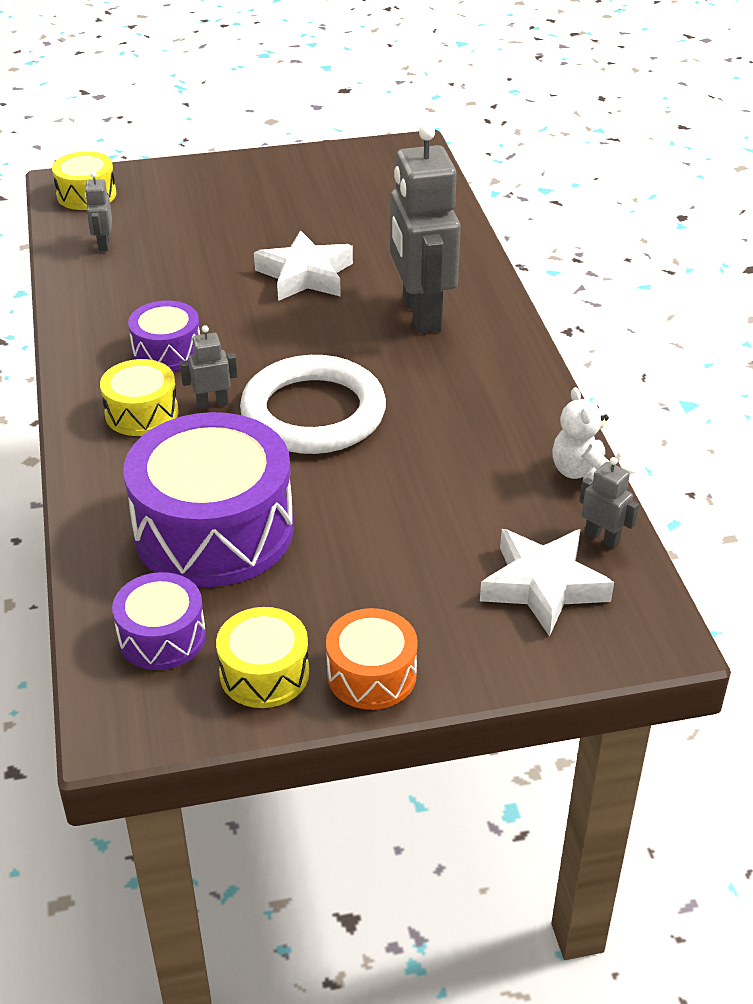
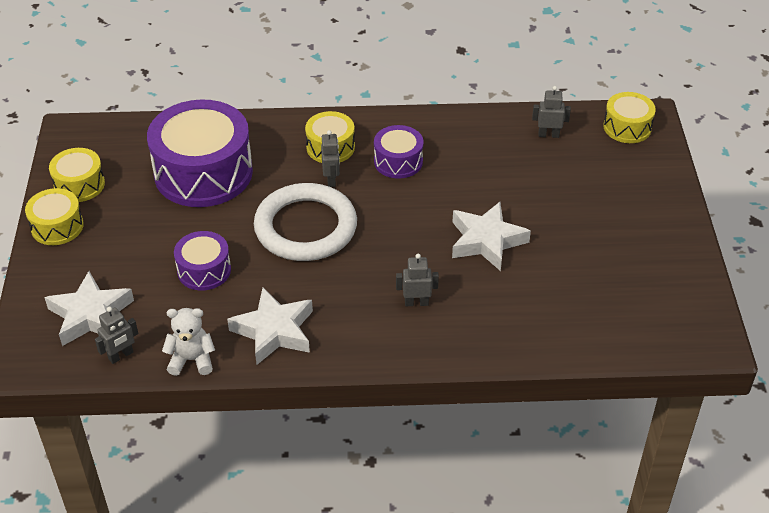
camera: 100 degrees right, 5 degrees up
purple drum [112,572,206,670] -> purple drum moved to [174,231,231,291]
orange drum [326,608,418,710] -> yellow drum [25,188,84,245]
grey robot [390,124,461,333] -> grey robot [396,254,439,306], size x0.42
none -> white star [227,288,313,365]

